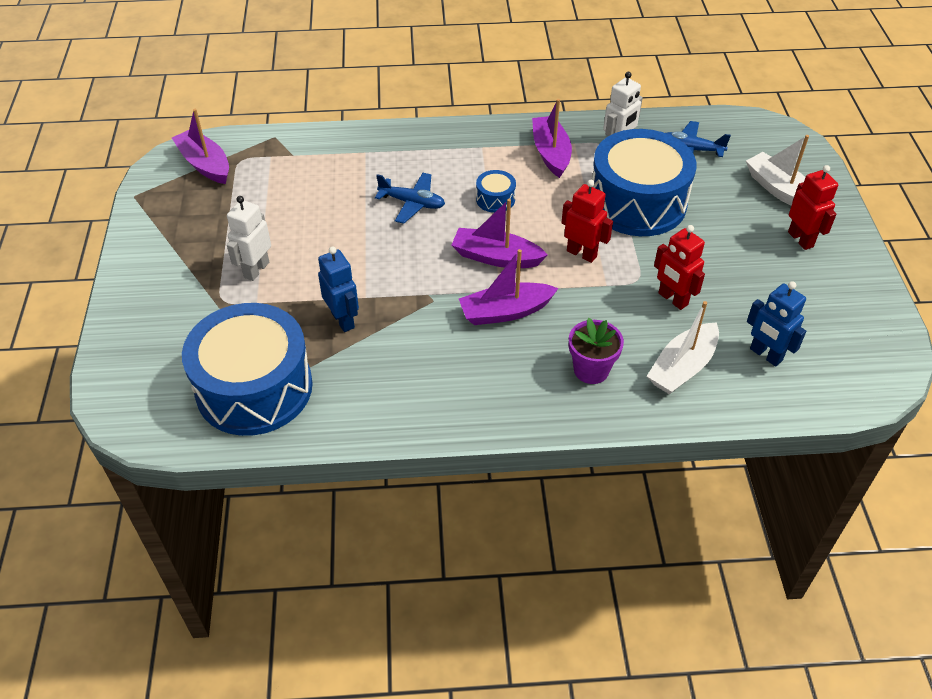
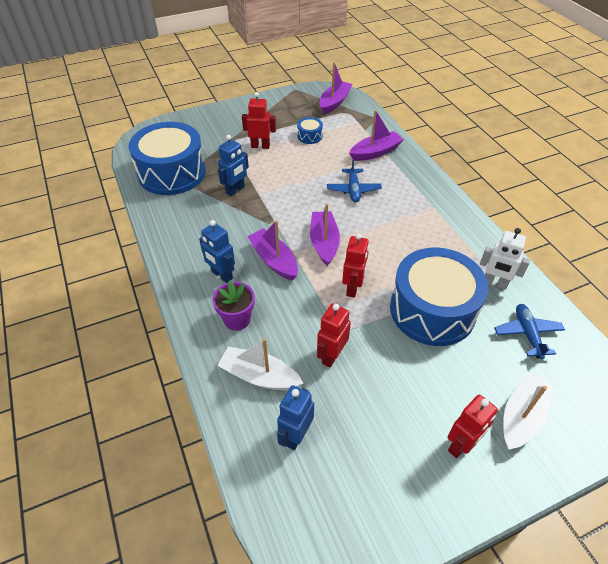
camera: 70 degrees right, 0 degrees up
white robot [227,196,271,281] -> red robot [242,92,276,149]
blue drum [476,170,516,213] -> blue drum moved to [297,117,323,144]
purple boat [532,99,572,178] -> purple boat moved to [349,110,404,161]
none -> blue robot [199,220,235,283]

